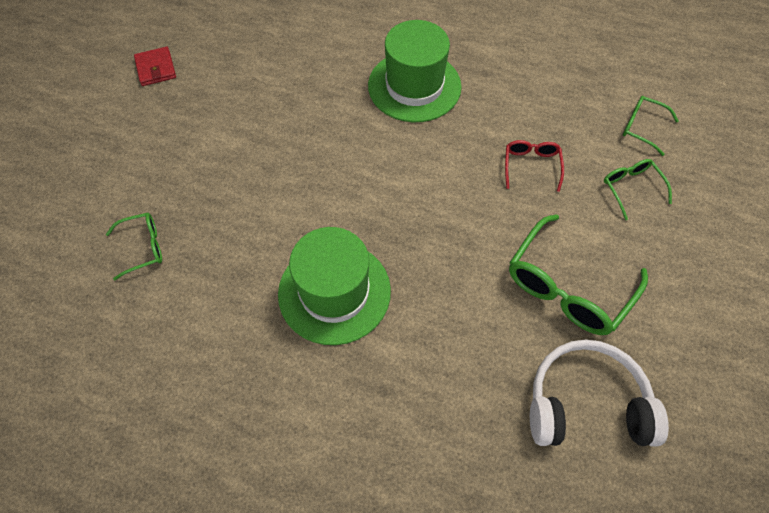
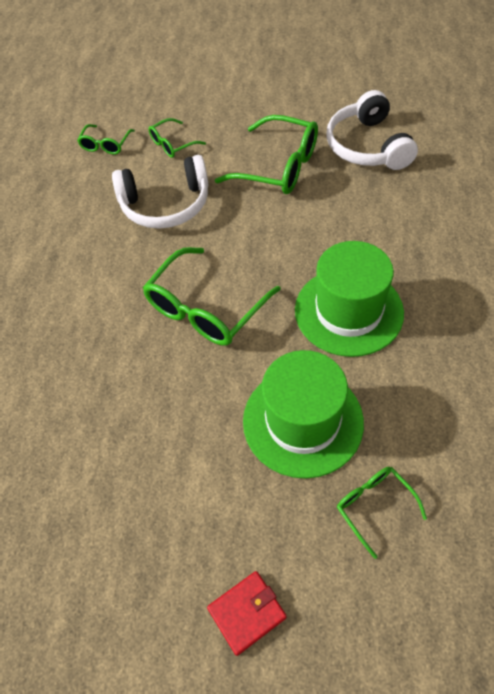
camera: 100 degrees left, 5 degrees down
red wallet [134,47,176,86] -> red wallet moved to [207,571,287,656]
green hat [368,20,462,122] -> green hat moved to [243,350,364,479]
red glasses [505,140,564,192] -> white headphones [112,155,208,229]
none -> green glasses [143,247,281,346]

